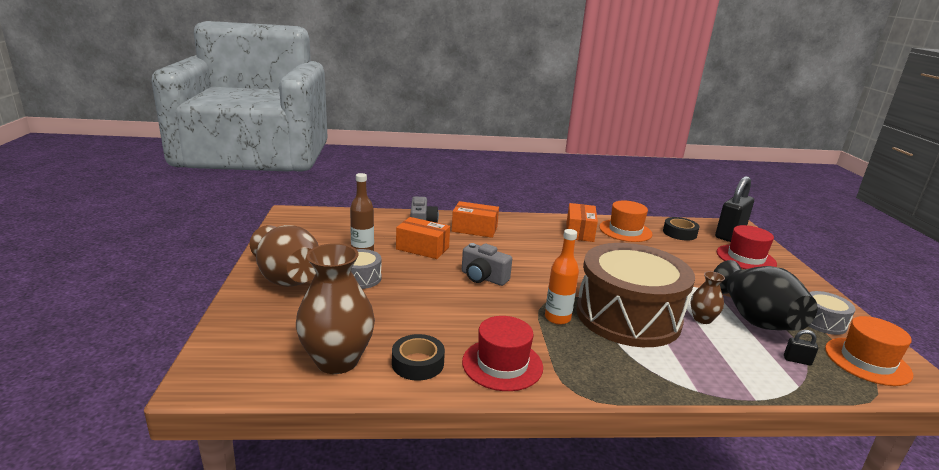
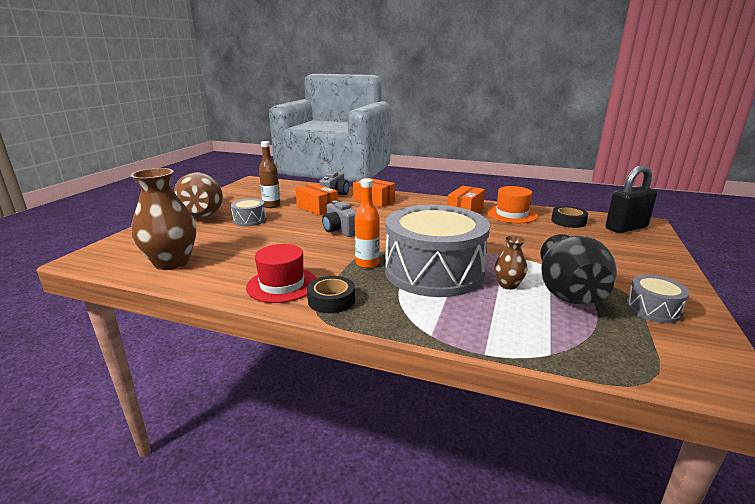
camera: 25 degrees right, 0 degrees up
black tape [392,334,445,380] -> black tape moved to [307,276,355,313]
brown drum [576,243,695,347] -> grey drum [385,205,490,297]
red hat [717,225,777,269] -> none
black padlock [784,330,818,365] -> none
orange hat [825,316,913,386] -> none

